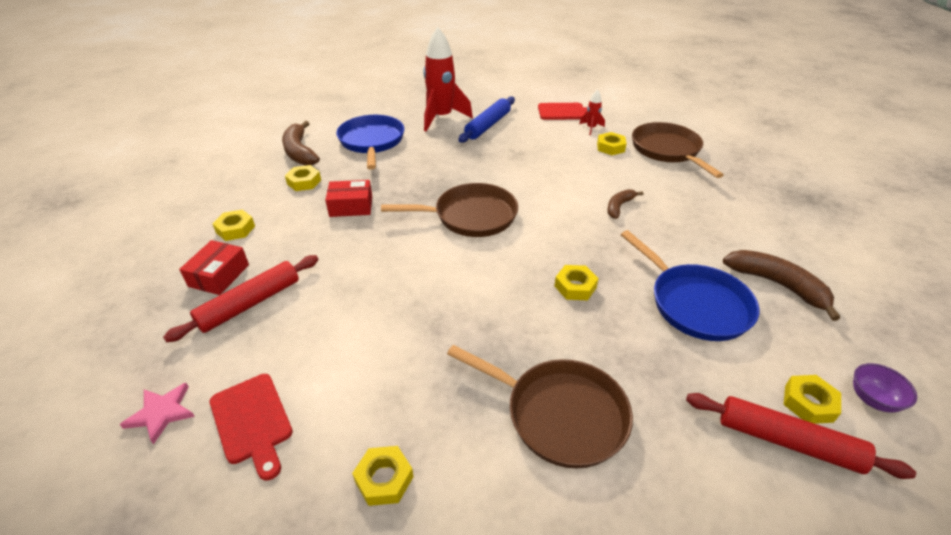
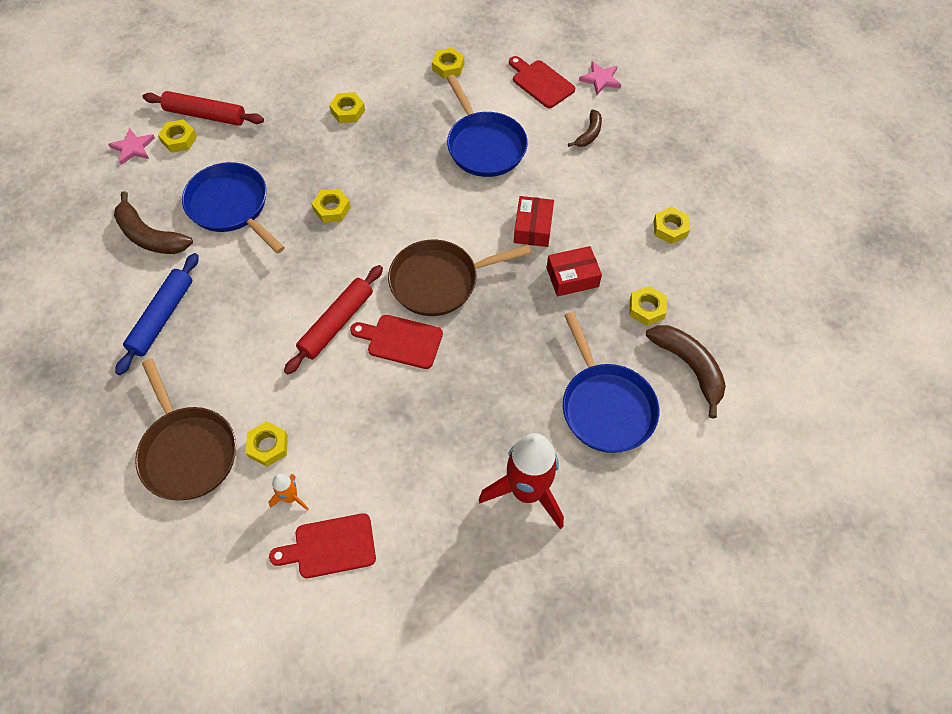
camera: 170 degrees right, 20 degrees up
red rolling pin [163,255,318,342] -> red rolling pin moved to [284,265,383,374]
red box [179,240,249,295] -> red box moved to [514,196,554,247]
brown pan [447,345,633,468] -> yellow nut [329,92,365,123]
blue rolling pin [458,97,515,143] -> blue rolling pin moved to [115,253,199,375]
red rocket [579,89,605,135] -> orange rocket [269,474,309,511]
brown banana [607,189,643,219] -> brown banana moved to [568,109,602,147]
purple bowl [853,363,917,412] -> pink star [108,128,155,165]
none -> red cutting board [350,315,443,369]
none -> blue pan [447,75,528,177]

